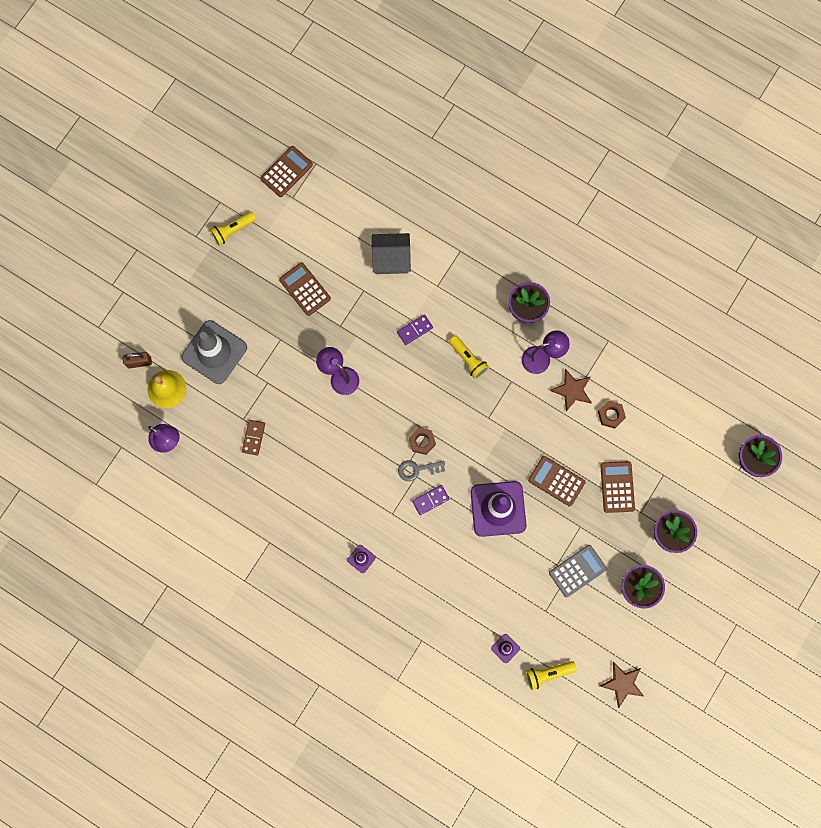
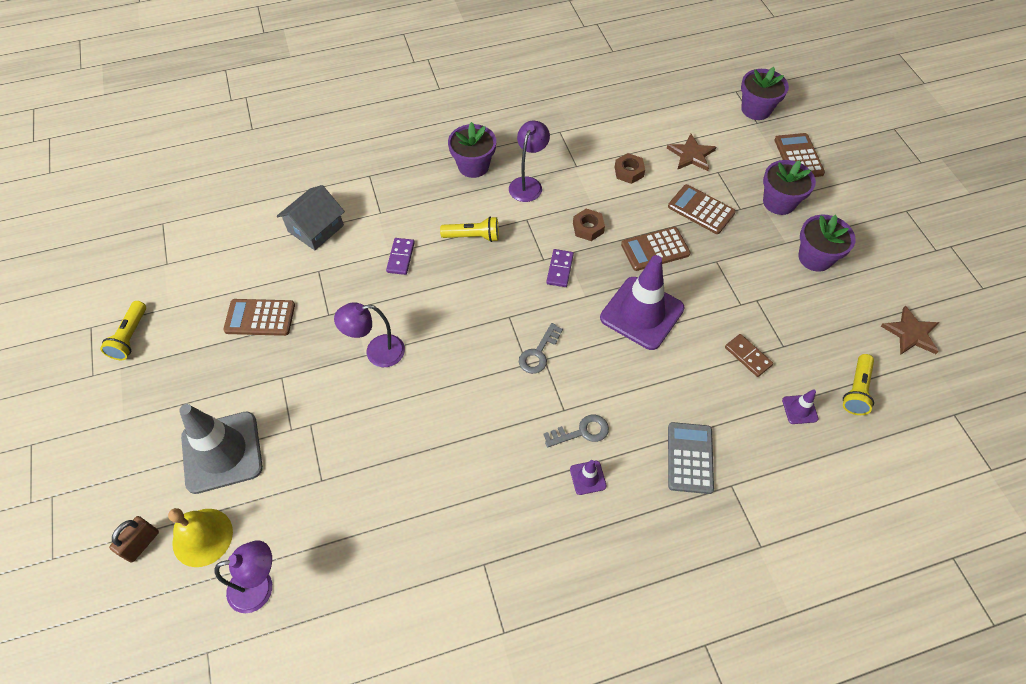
camera: 50 degrees left, 20 degrees down
brown domino [242,420,265,456] -> brown domino moved to [725,334,773,377]
brown calculator [260,146,313,197] -> brown calculator moved to [774,133,825,177]
brown nut [409,427,436,455] -> brown nut moved to [573,209,605,241]
purple domino [412,485,449,515] -> purple domino moved to [546,249,574,287]
grey calculator [549,545,607,597] -> grey calculator moved to [668,422,714,494]
brown star [550,369,592,412] -> brown star moved to [667,134,716,171]
none -> grey key [543,415,609,447]

